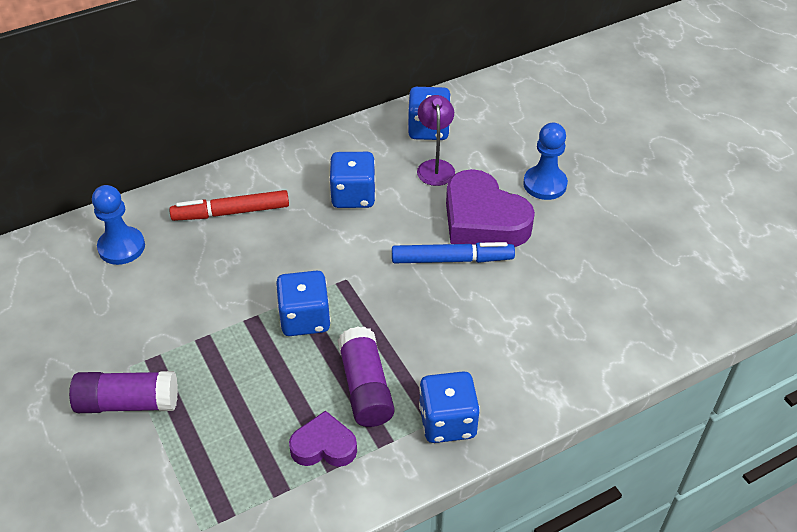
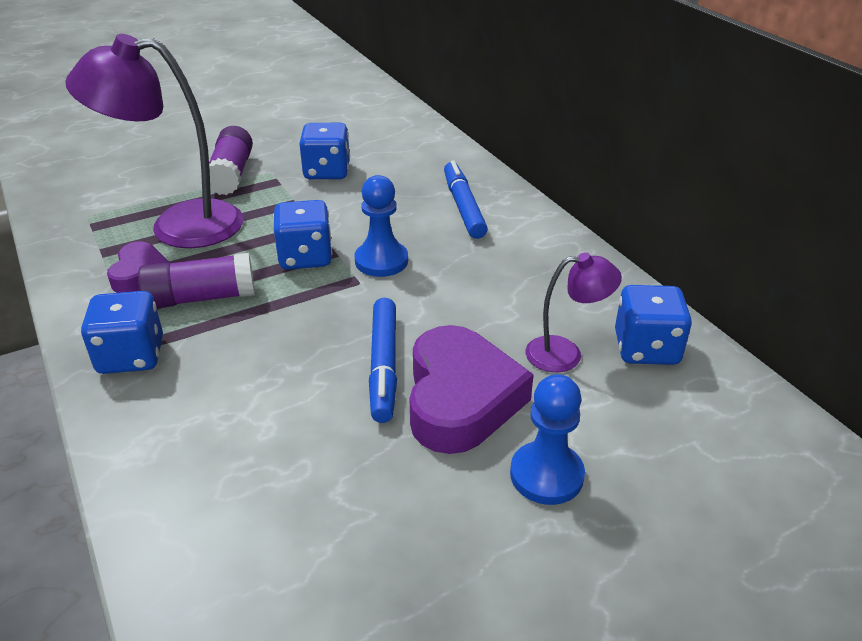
camera: 90 degrees right, 10 degrees down
blue pawn [92,185,145,265] -> blue pawn moved to [355,175,408,277]
red marker [169,190,289,221] -> blue marker [444,160,487,239]
blue dice [329,152,376,208] -> blue dice moved to [299,123,350,179]
purple heart [446,169,535,247] -> purple heart turned 135 degrees clockwise [409,325,534,454]
none -> purple lamp [65,34,243,248]

